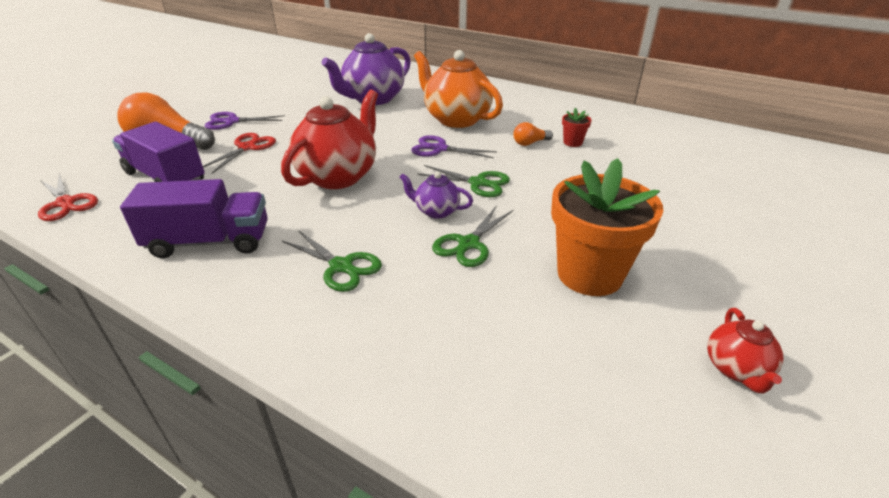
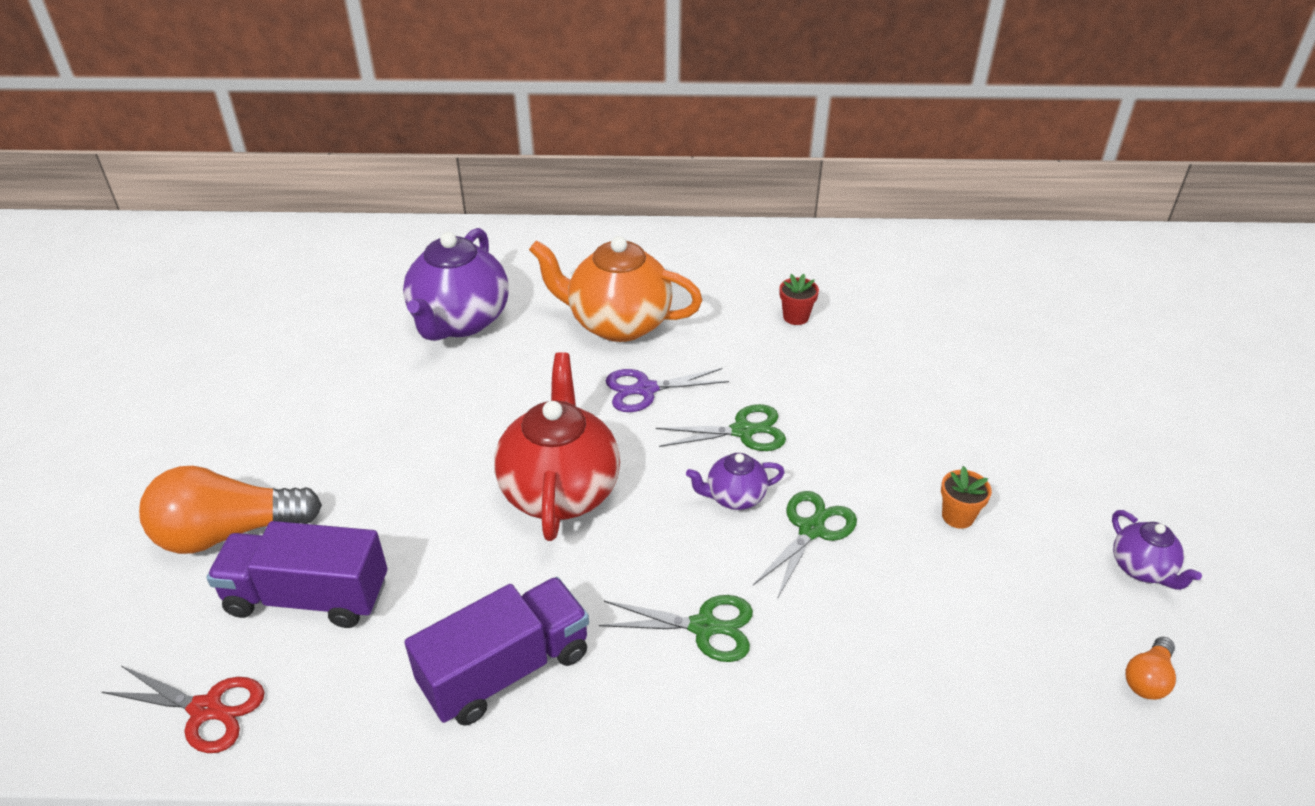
camera: 30 degrees left, 5 degrees up
red scissors [203,133,276,173] -> none
purple scissors [205,112,285,130] -> none
green scissors [432,205,514,267] -> green scissors turned 150 degrees counterclockwise [753,491,857,599]
orange light bulb [513,122,553,146] -> orange light bulb moved to [1125,637,1176,700]
orange flower pot [551,158,663,296] -> orange flower pot [941,466,992,529], size x0.43
red teapot [707,308,783,394] -> purple teapot [1112,510,1202,590]

